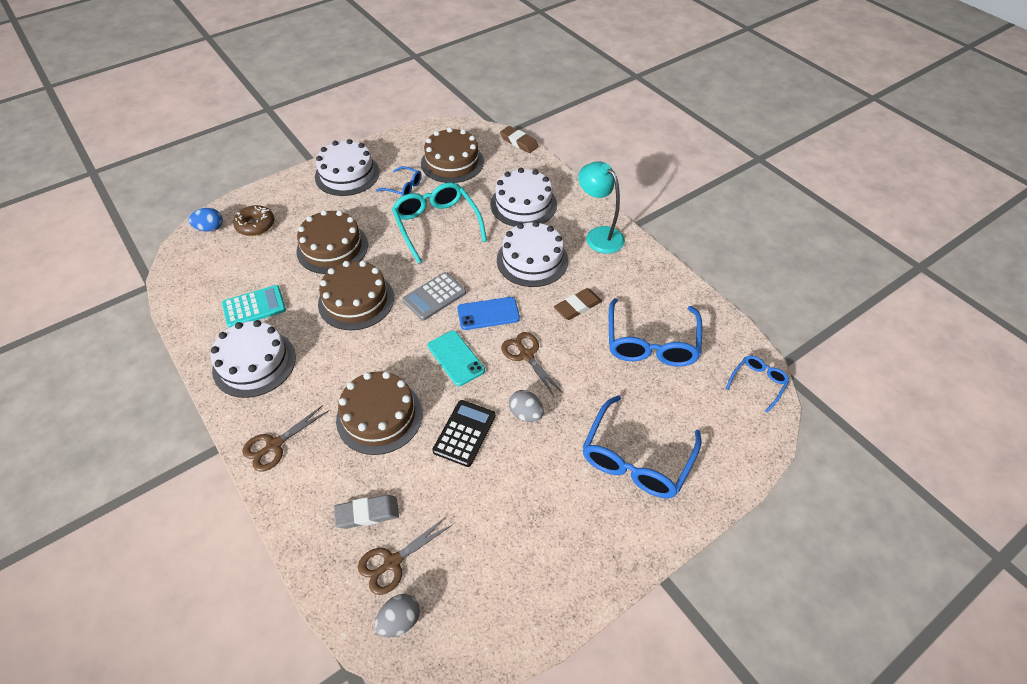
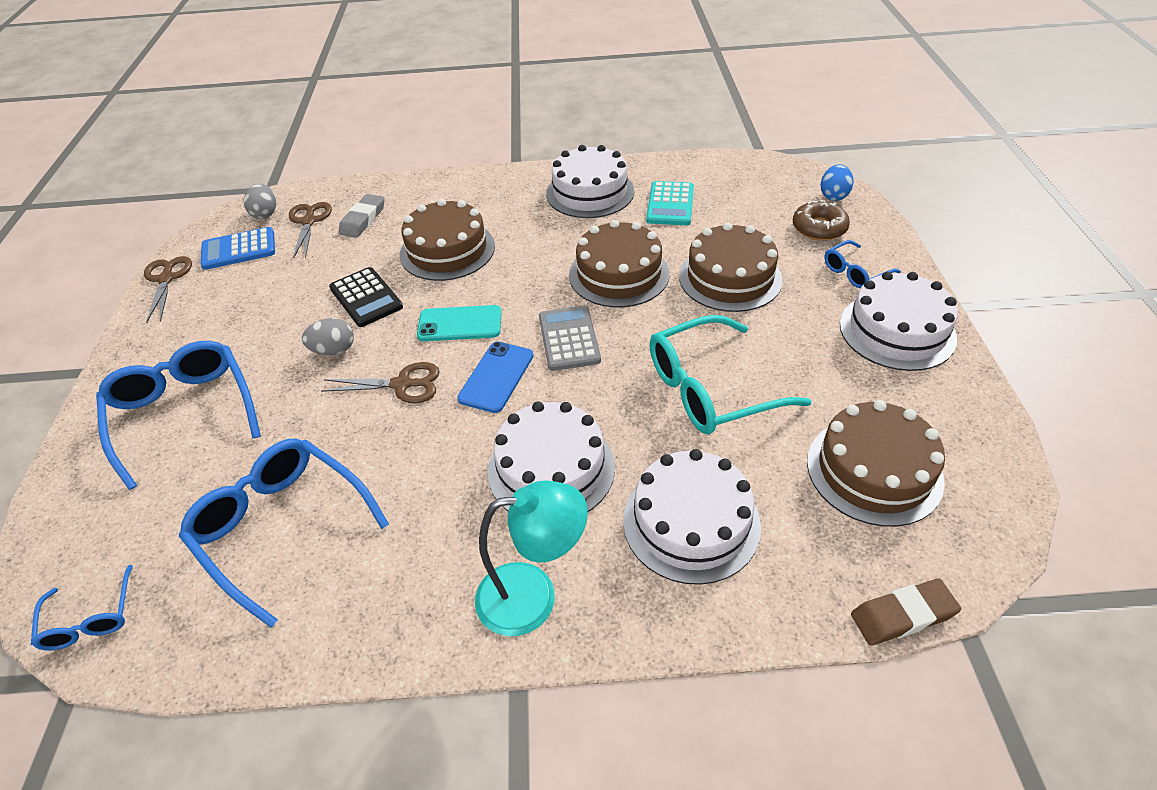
camera: 125 degrees right, 5 degrees down
brown scissors [242,405,328,471] -> brown scissors moved to [144,256,192,322]
blue glasses [376,166,422,196] -> blue glasses moved to [824,240,901,288]
turquoise glasses [392,182,487,264] -> turquoise glasses turned 150 degrees clockwise [650,315,811,434]
brown eraser [554,288,602,320] -> none
none -> blue calculator [201,227,275,270]

